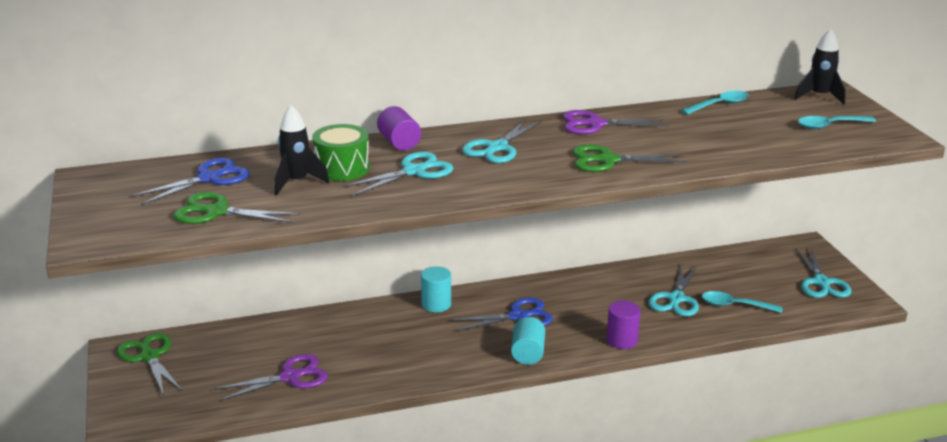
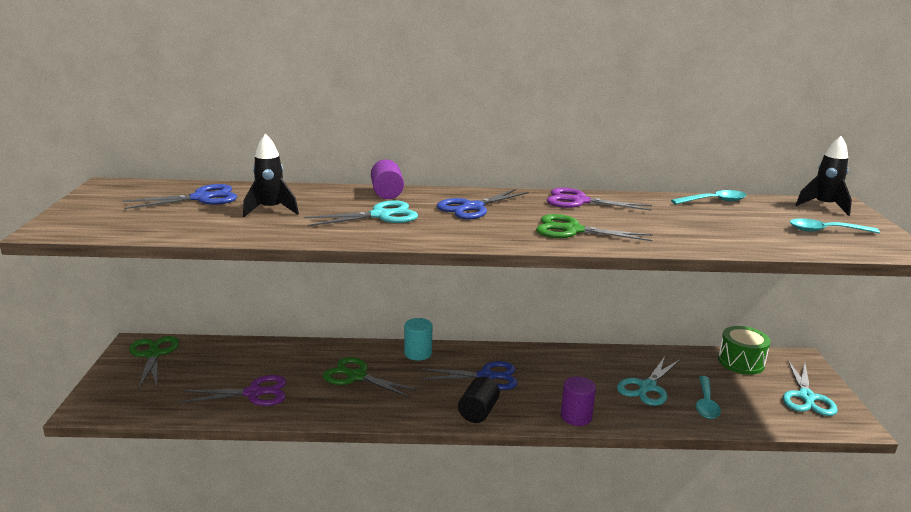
camera: 15 degrees right, 5 degrees down
green scissors [173,192,300,224] -> green scissors moved to [323,357,419,398]
green drum [312,124,370,181] -> green drum moved to [718,326,771,375]
turquoise scissors [462,118,542,163] -> blue scissors [437,189,528,219]
turquoise cylinder [511,317,545,365] -> black cylinder [458,376,500,423]
turquoise spoon [702,291,782,313] -> turquoise spoon turned 105 degrees counterclockwise [696,376,721,419]

